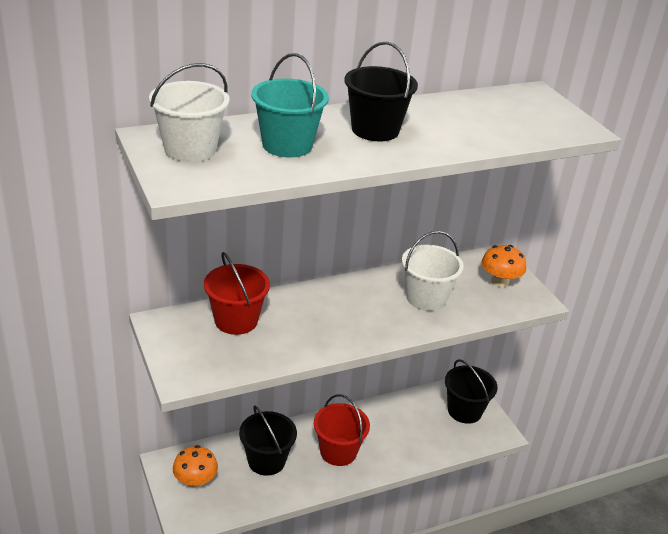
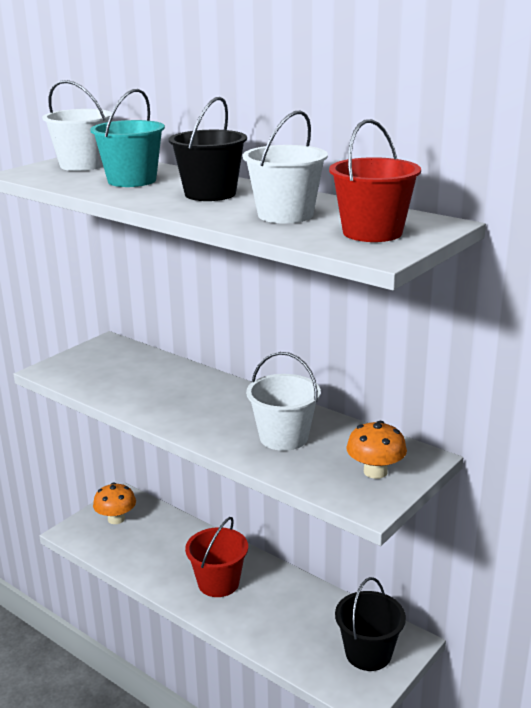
camera: 65 degrees right, 10 degrees down
red bucket [204,252,270,335] -> red bucket moved to [329,119,421,242]
black bucket [239,406,297,476] -> none
none -> white bucket [243,111,328,223]

